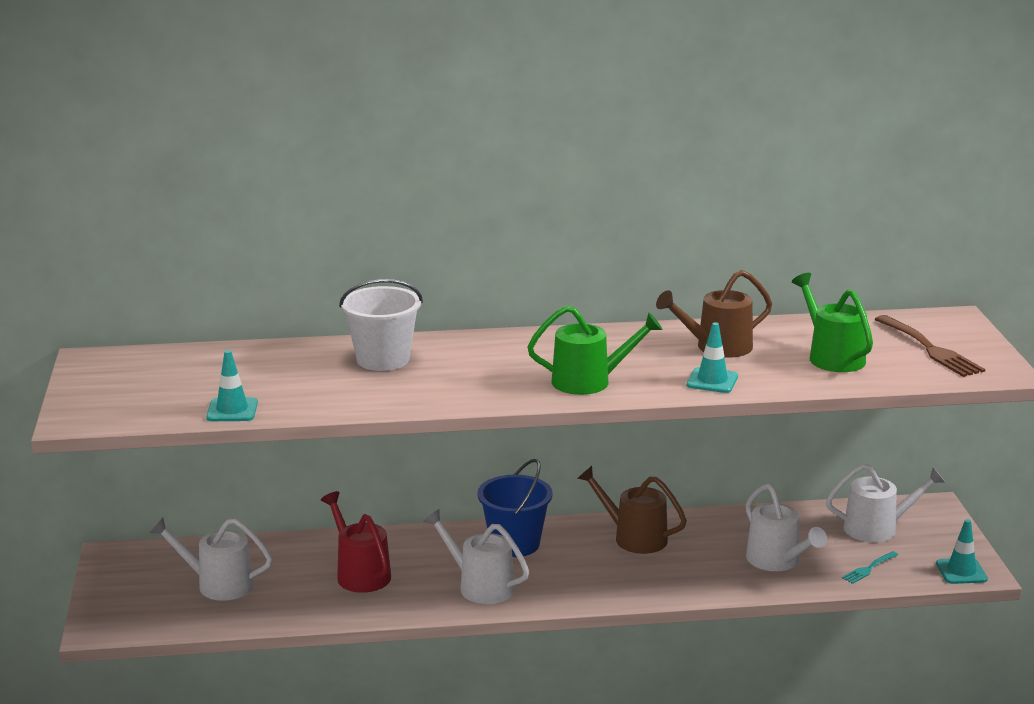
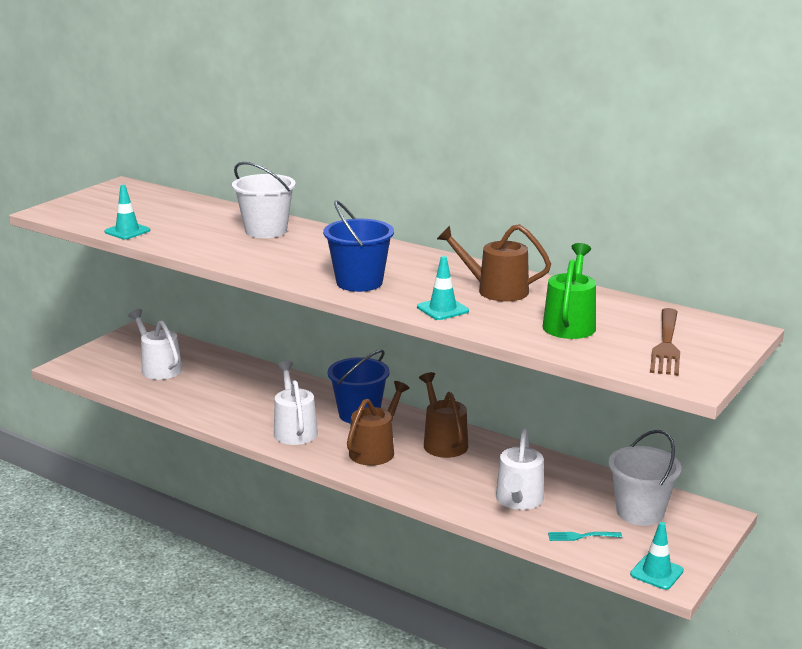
camera: 40 degrees right, 0 degrees up
red watering can [321,491,391,593] -> none
green watering can [527,306,663,395] -> blue bucket [323,200,394,292]
white watering can [826,464,946,542] -> white bucket [608,430,682,526]
none -> brown watering can [347,381,410,466]

